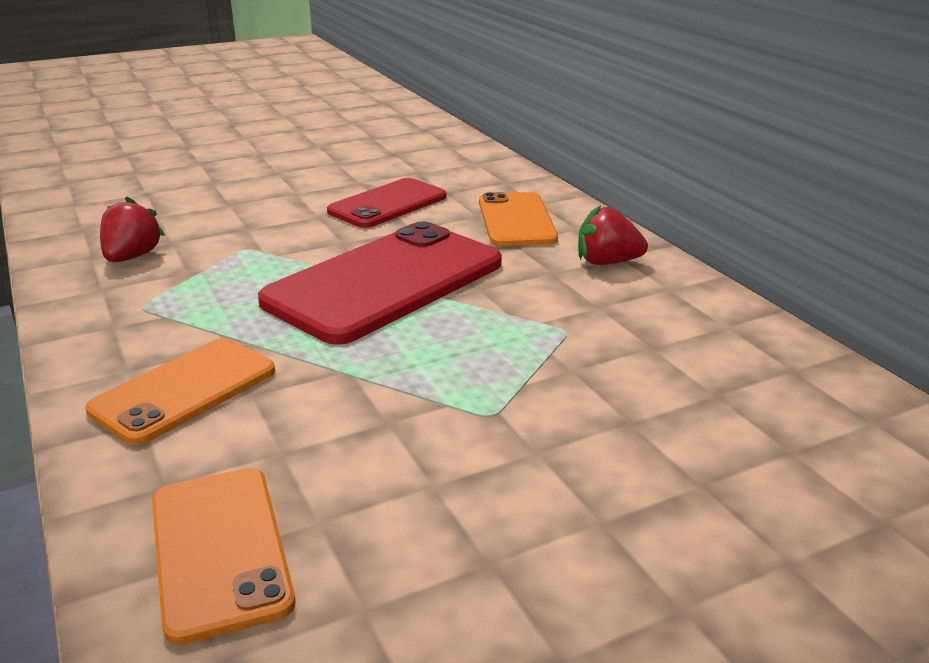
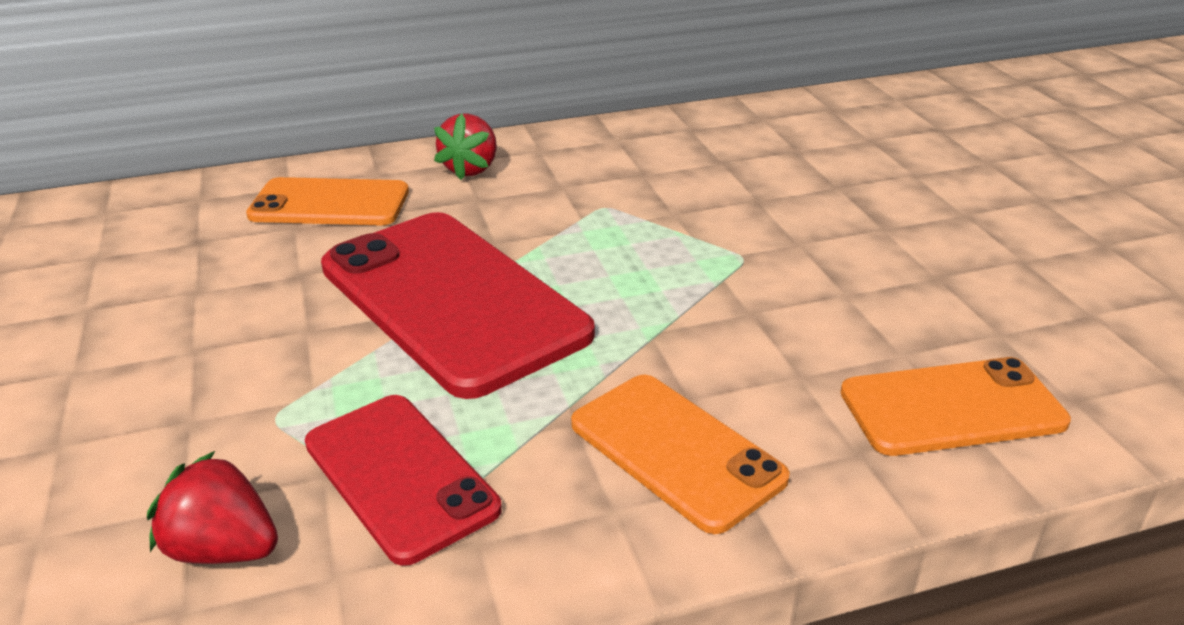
camera: 80 degrees left, 5 degrees up
red phone [327,178,446,228] -> red phone moved to [305,395,502,566]

